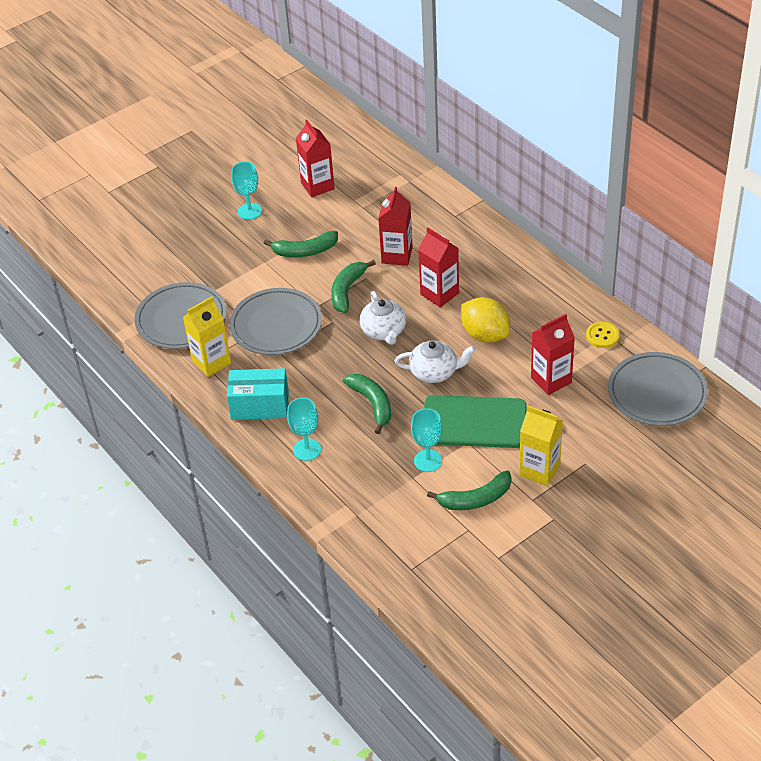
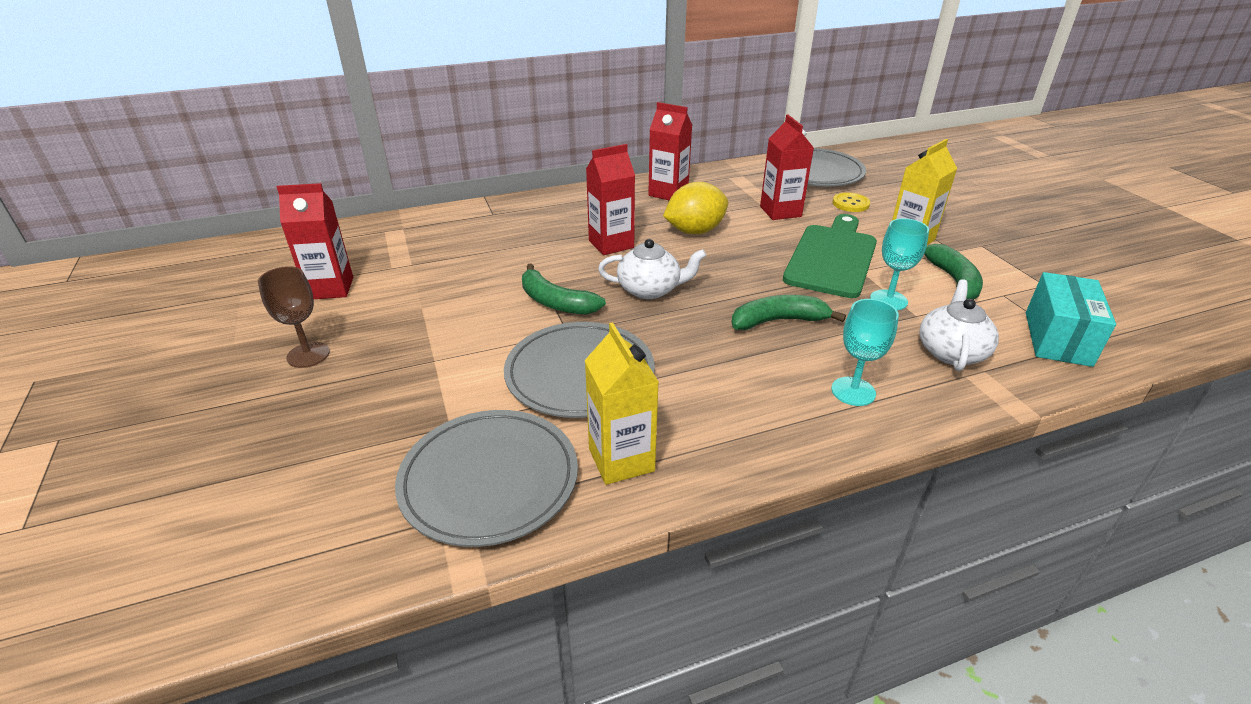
camera: 75 degrees left, 10 degrees down
turquoise box [227,368,289,420] -> turquoise box moved to [1026,272,1116,367]
turquoise goblet [231,162,262,220] -> brown goblet [258,266,330,368]
green banana [264,231,338,257] -> none
red carton [378,187,413,266] -> red carton moved to [648,102,692,200]
white teapot [395,340,475,383] -> white teapot moved to [919,279,999,371]
yellow button [586,322,620,348] -> yellow button moved to [833,192,870,212]

